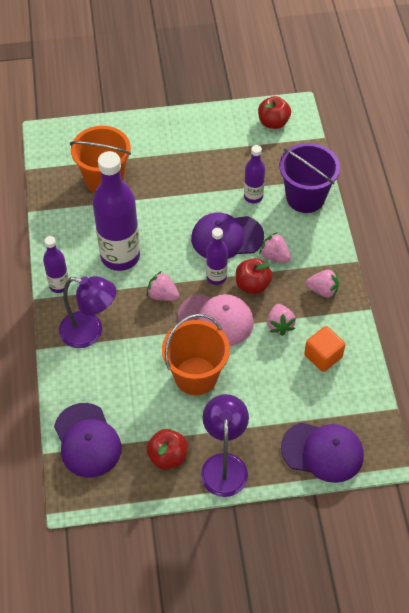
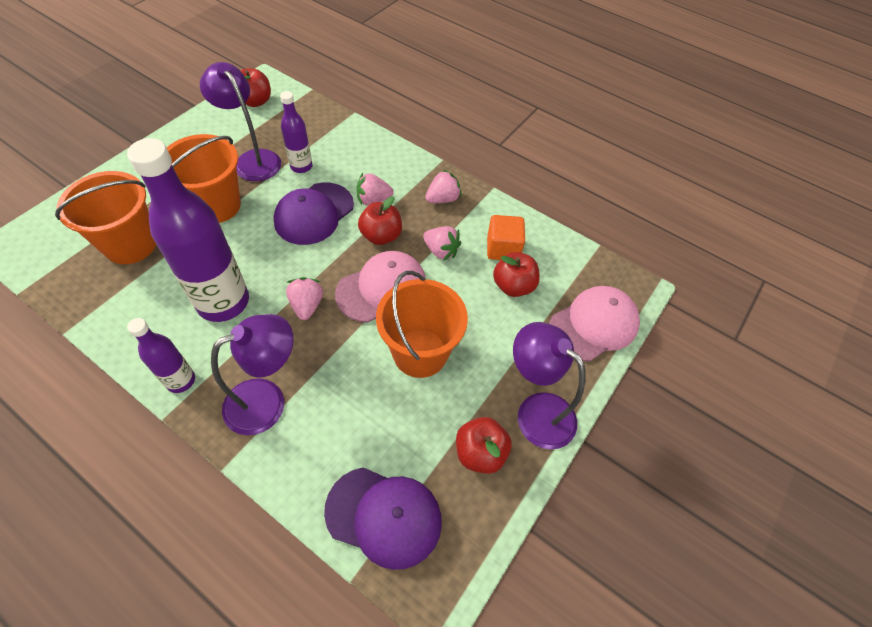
camera: 50 degrees left, 0 degrees up
pink strawberry [147,271,179,301] -> pink strawberry turned 105 degrees clockwise [286,277,323,320]
purple bottle [206,228,228,285] -> none
purple bucket [279,143,340,213] -> none
purple cap [281,423,364,483] -> pink cap [549,286,640,361]
none -> orange bucket [167,134,241,223]
none -> purple lamp [200,62,281,181]
none -> red apple [493,252,540,297]

